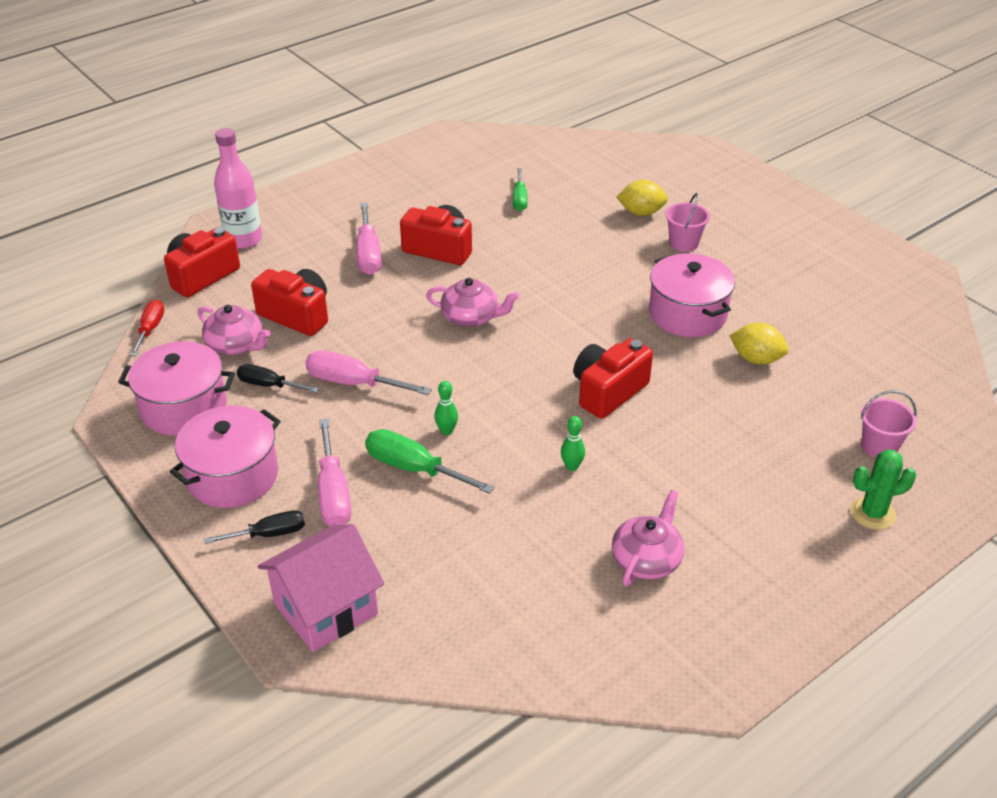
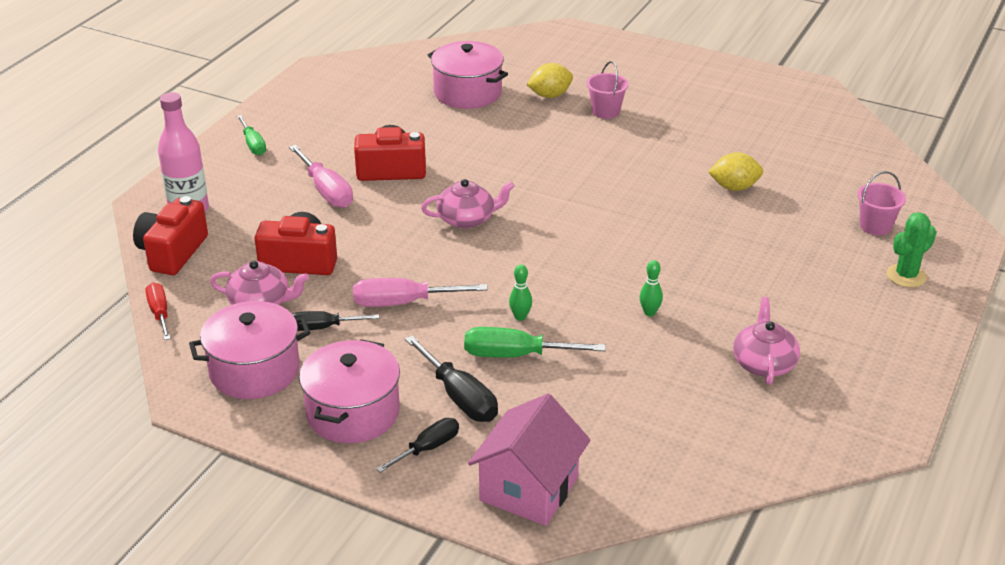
camera: 25 degrees left, 5 degrees down
pink screwdriver [318,418,351,526] -> black screwdriver [405,335,498,422]
green screwdriver [513,168,528,211] -> green screwdriver moved to [237,115,266,155]
red camera [573,338,653,419] -> none
pink pot [649,253,735,337] -> pink pot moved to [428,41,508,109]

